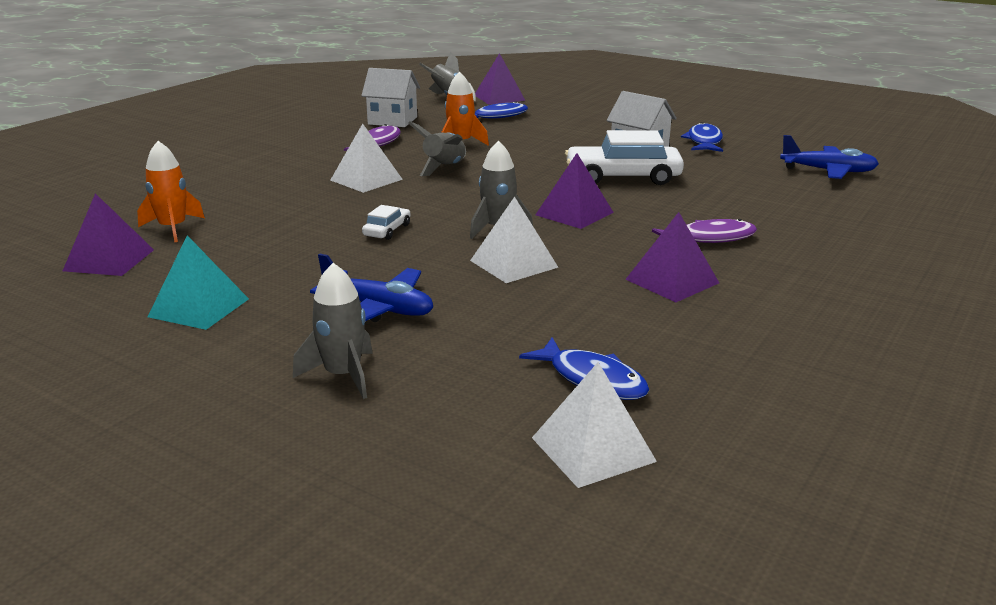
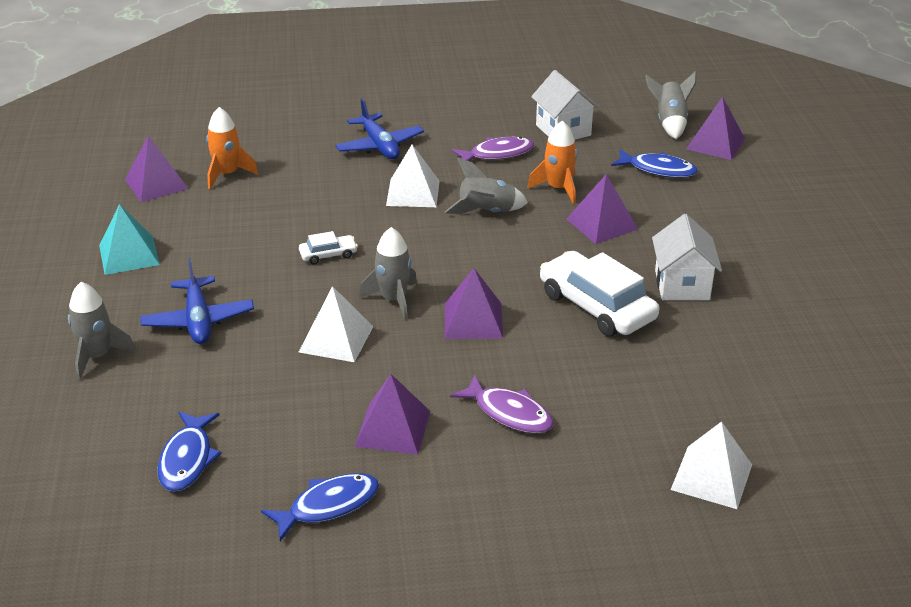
camera: 50 degrees right, 10 degrees up
white pyramid [532,362,657,488] -> white pyramid moved to [671,421,752,509]
blue fish [681,122,723,152] -> blue fish moved to [261,473,379,541]
blue plane [780,135,879,179] -> blue plane moved to [335,98,424,159]
none -> purple pyramid [566,174,638,244]

